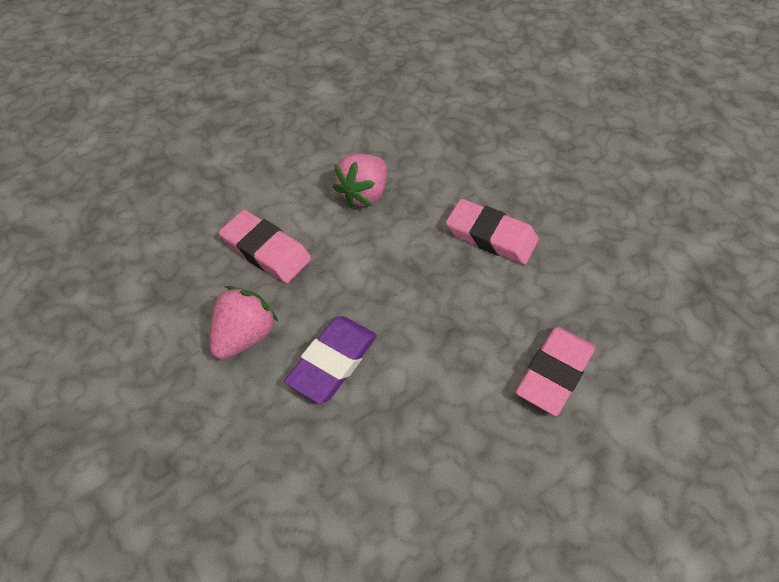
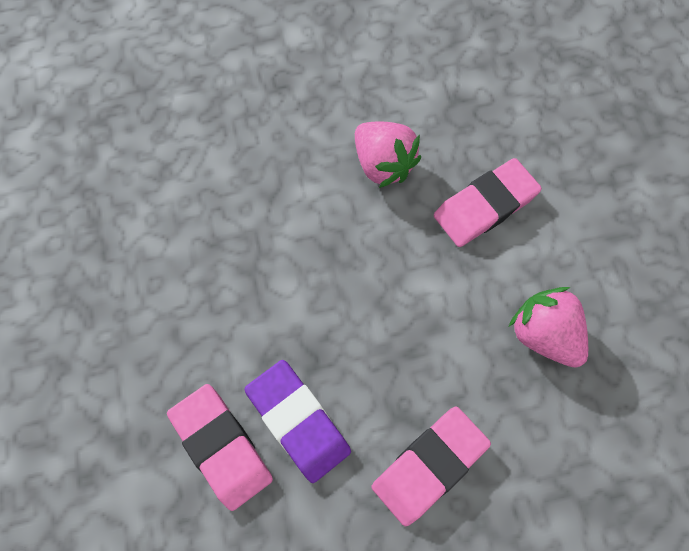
camera: 110 degrees right, 15 degrees up
purple eraser [284,316,377,404] -> purple eraser moved to [244,360,351,483]

